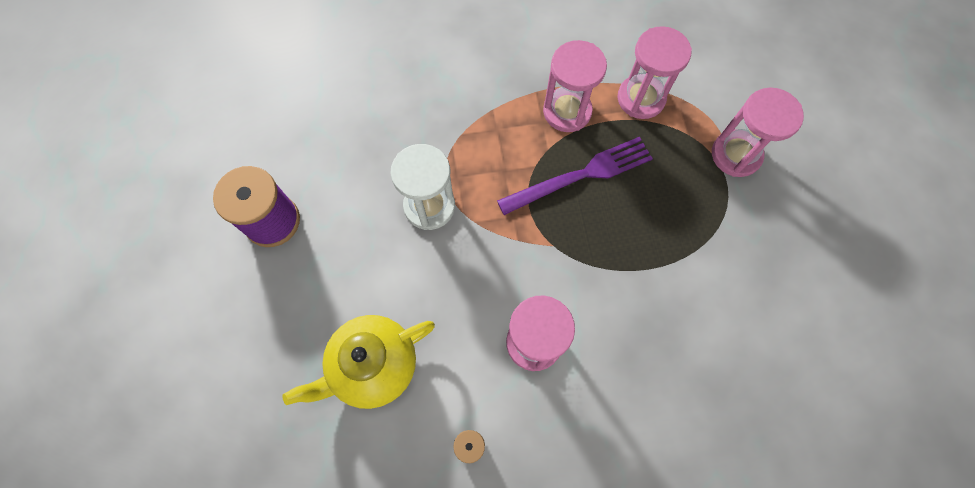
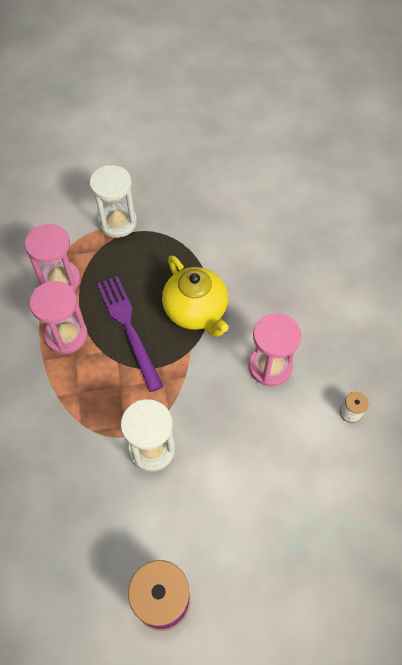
camera: 90 degrees left, 10 degrees down
yellow teapot [282,315,435,409] -> yellow teapot moved to [162,255,229,337]
pink hourglass [712,87,804,177] -> white hourglass [89,165,137,238]

